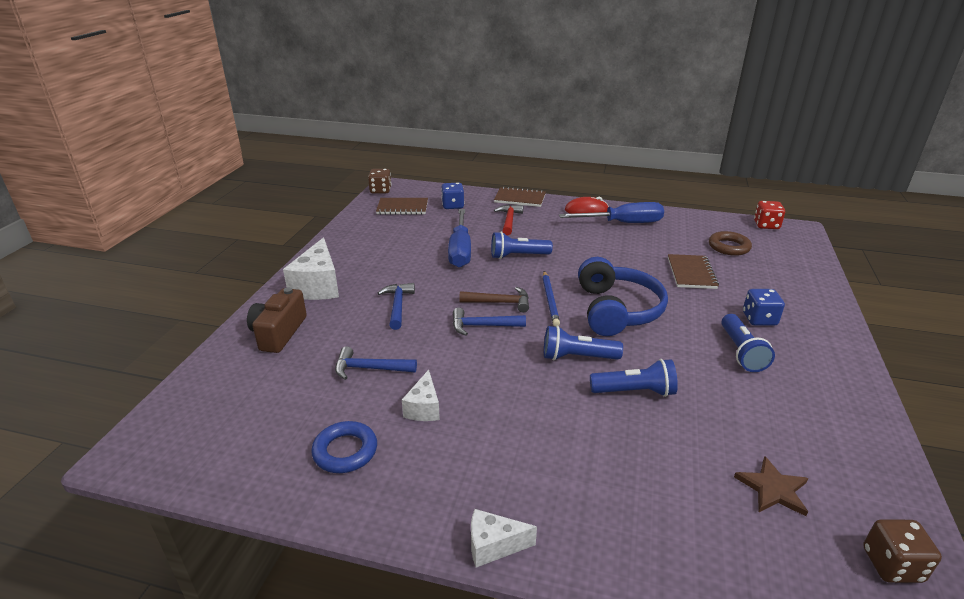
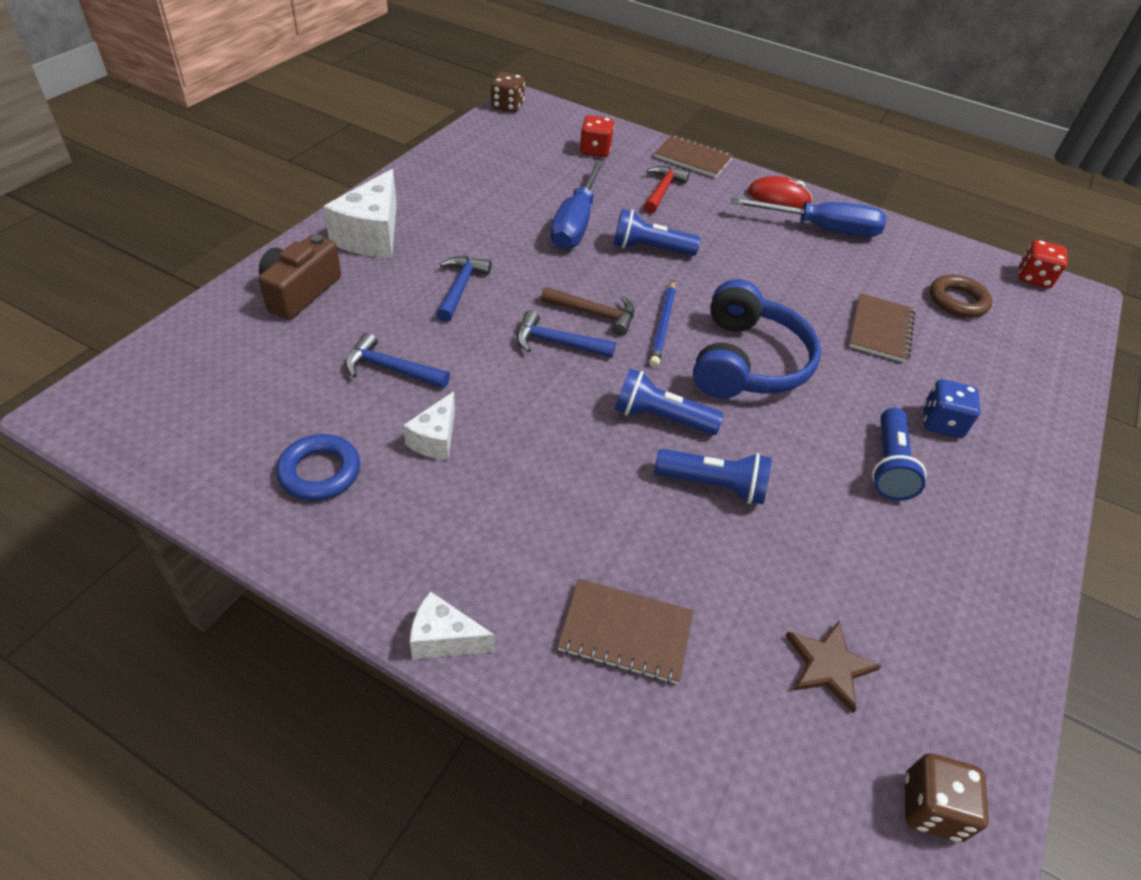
camera: 10 degrees right, 15 degrees up
brown notebook [376,198,428,215] -> brown notebook moved to [557,579,693,684]
blue dice [441,183,464,209] -> red dice [580,115,614,157]

